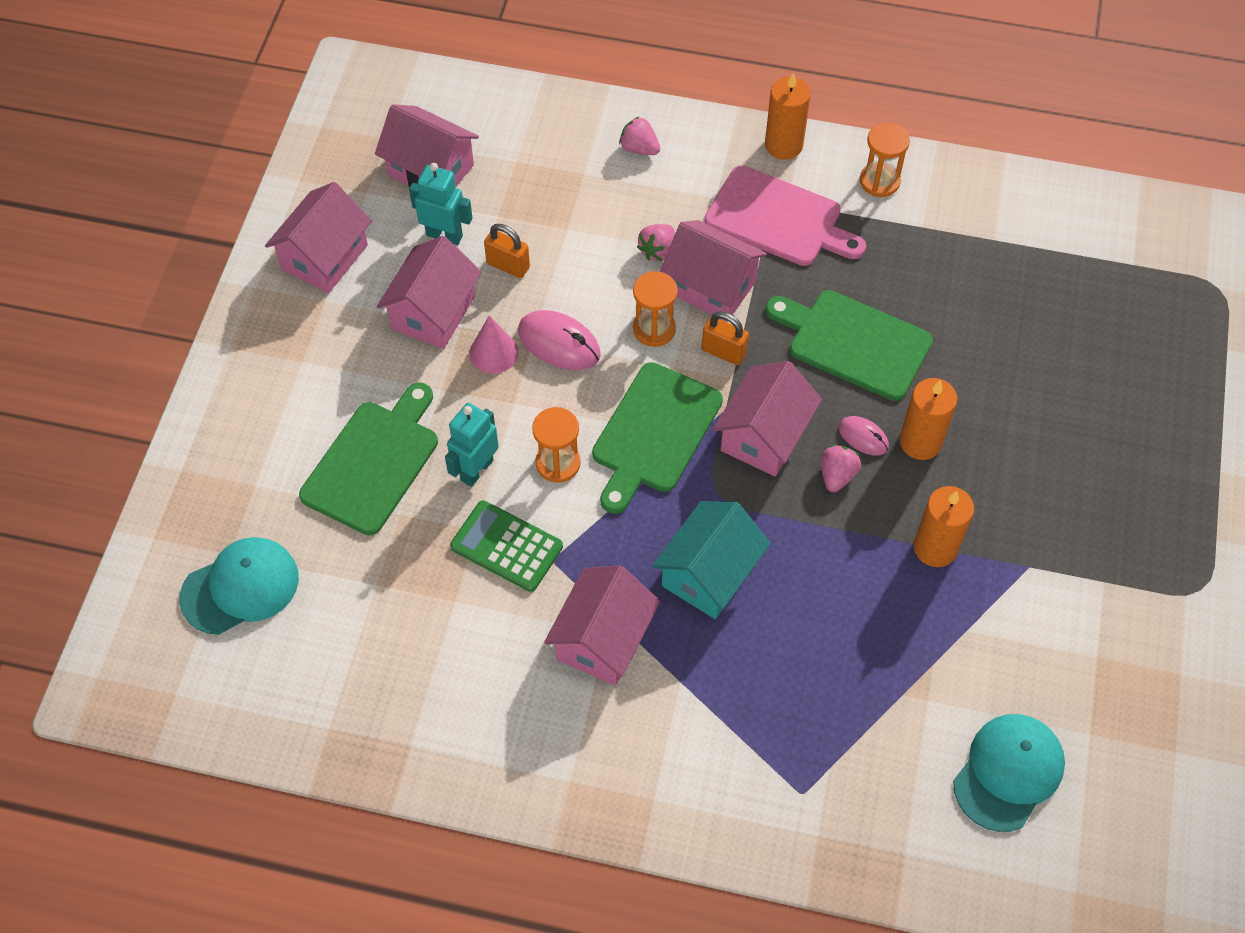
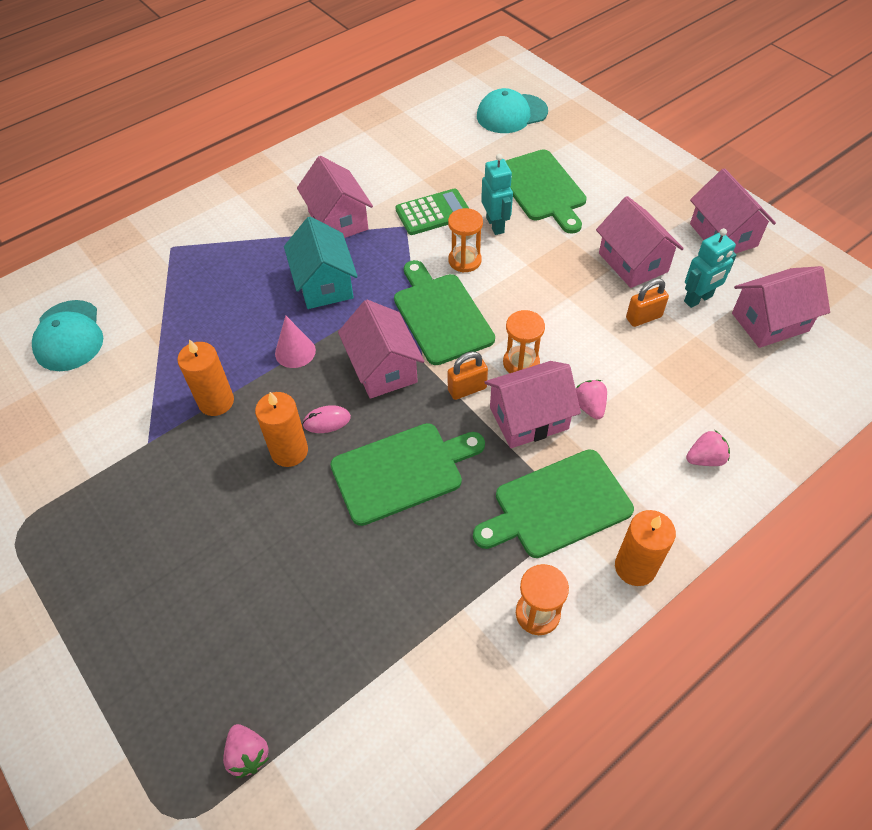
camera: 130 degrees right, 5 degrees down
turquoise cap [179,537,299,635] -> turquoise cap turned 60 degrees clockwise [477,88,548,133]
pink cone [470,315,518,374] -> pink cone moved to [275,316,316,368]
pink mouse [518,310,601,370] -> none
pink cutting board [704,165,866,266] -> green cutting board [473,449,634,558]
pink strawberry [821,445,861,492] -> pink strawberry moved to [223,724,269,778]

